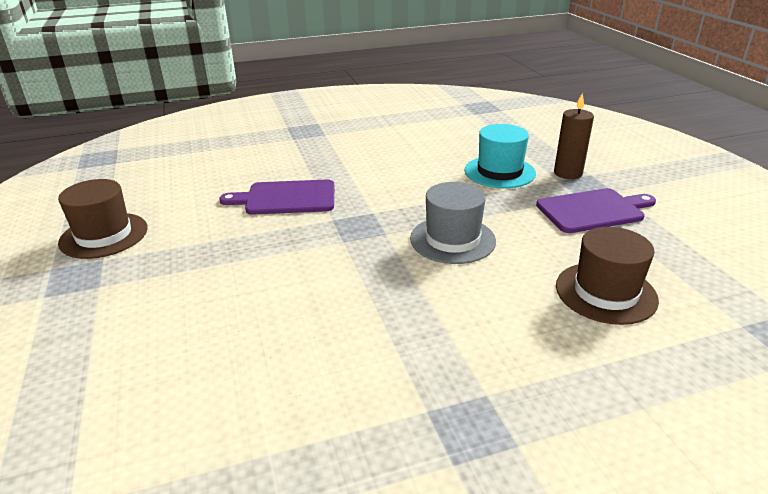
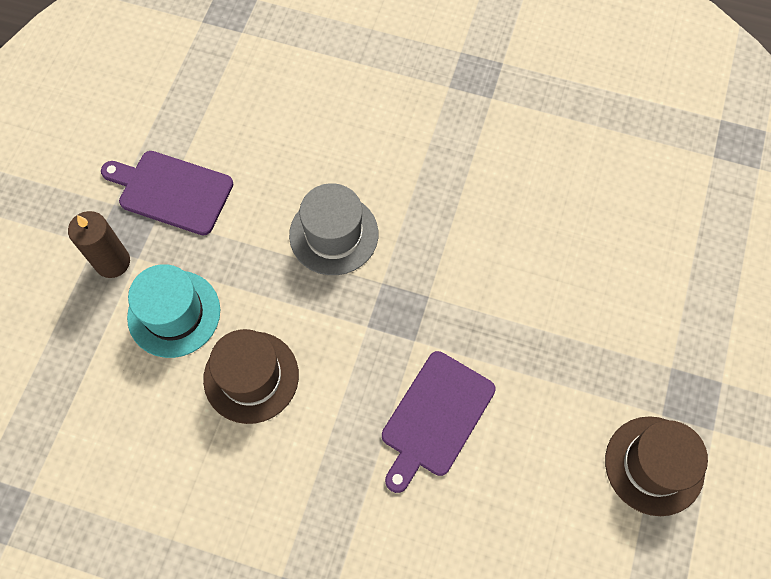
camera: 145 degrees left, 35 degrees up
purple cutting board [219,180,334,215] -> purple cutting board turned 90 degrees clockwise [382,351,496,493]
brown hat [556,227,659,325] -> brown hat moved to [203,329,299,424]

